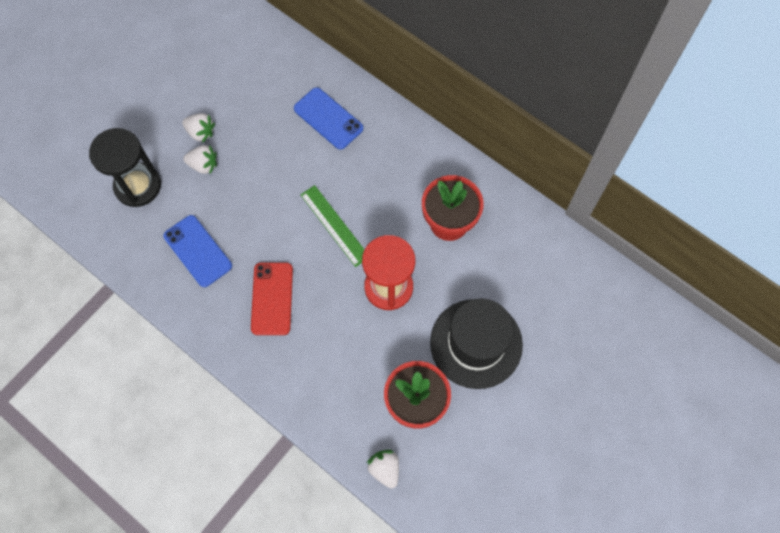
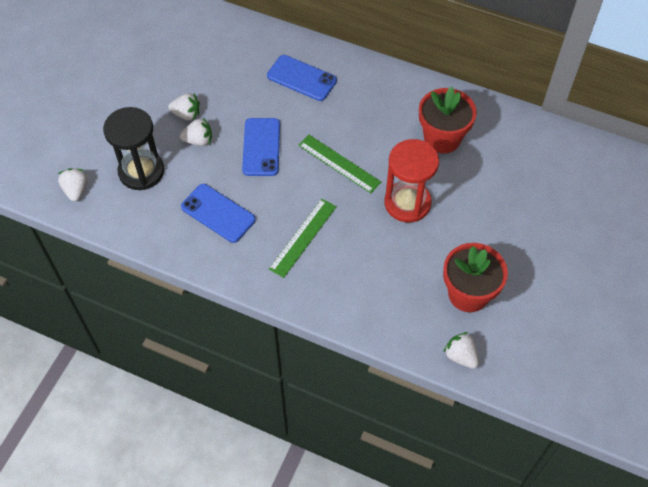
camera: 15 degrees left, 10 degrees down
red phone [251,262,293,335] -> green ruler [269,199,336,278]
black hat [430,298,523,389] -> none
none -> white strawberry [58,168,87,202]
none -> blue phone [242,118,280,176]

